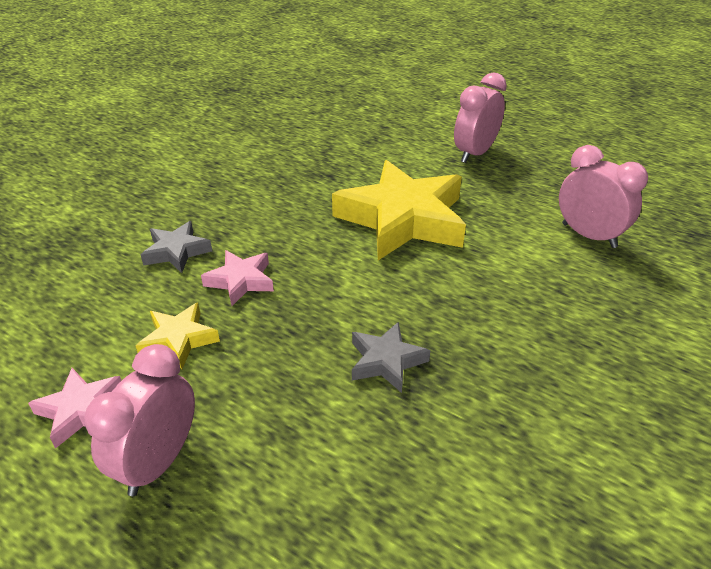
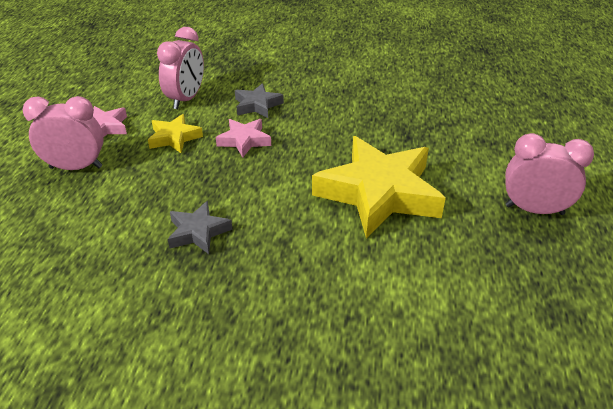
camera: 65 degrees right, 0 degrees up
pink clock [559,145,648,248] -> pink clock moved to [157,27,204,109]

